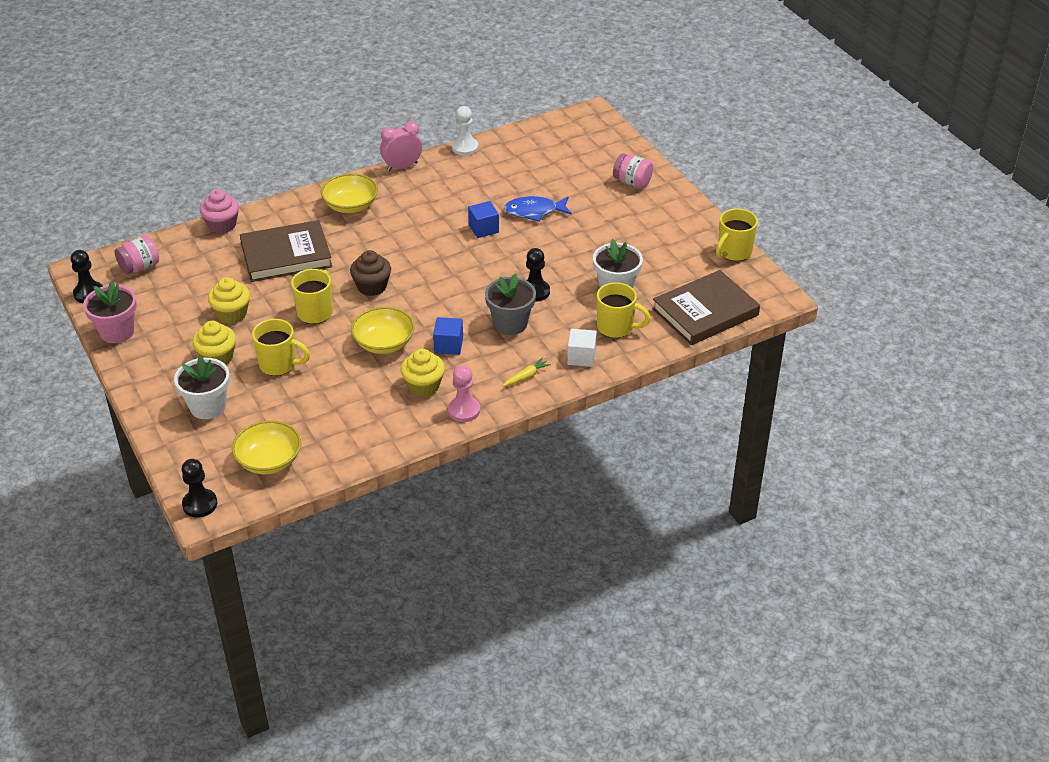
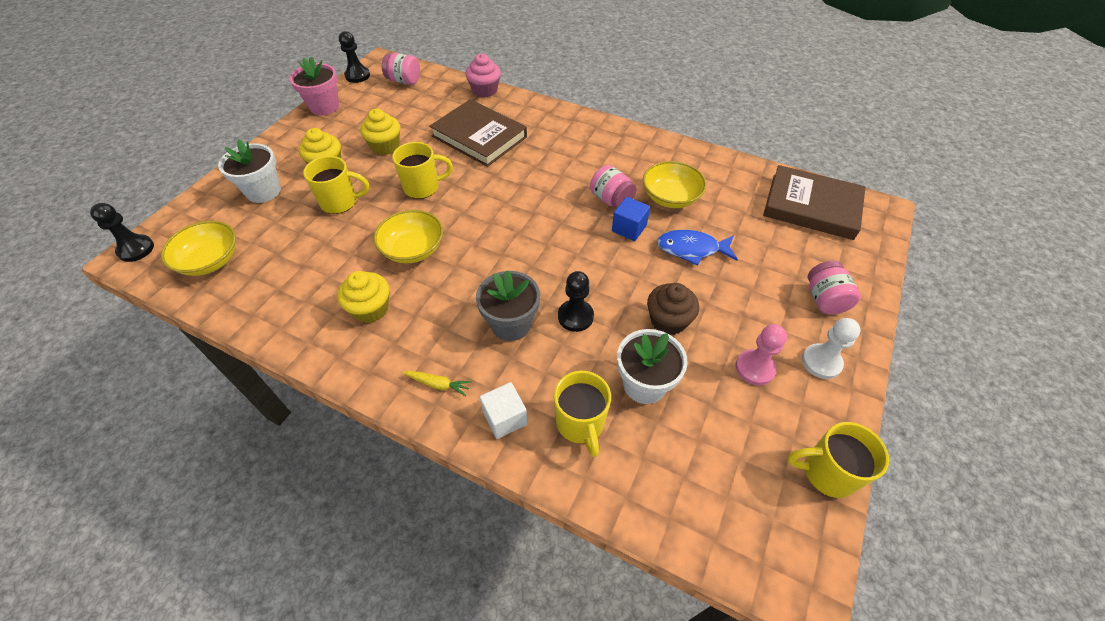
camera: 55 degrees right, 10 degrees up
yellow mug [252,319,310,376] -> yellow mug turned 75 degrees counterclockwise [303,156,369,214]
yellow bowl [321,173,378,213] -> yellow bowl moved to [643,161,707,208]
brown cupcake [350,250,391,296] -> brown cupcake moved to [647,283,699,335]
pink clock [380,121,422,171] -> none
blue cube [433,317,463,355] -> none
pink pawn [448,365,480,422] -> pink pawn moved to [735,324,787,386]
white pawn [452,106,478,156] -> white pawn moved to [802,318,861,379]
blue fish [504,196,572,222] -> blue fish turned 45 degrees counterclockwise [657,230,738,266]
brown book [652,270,760,345] -> brown book moved to [763,165,866,240]
none -> pink jar [590,165,636,209]

